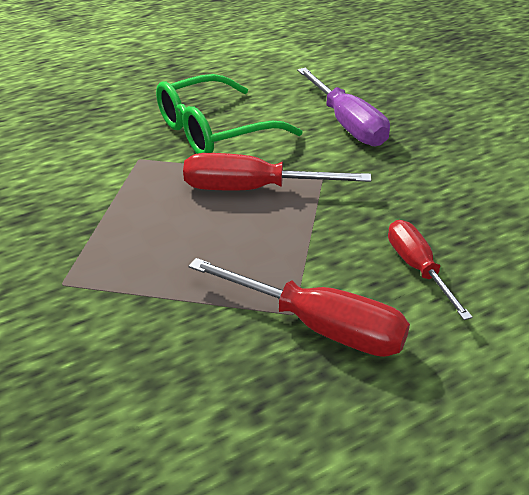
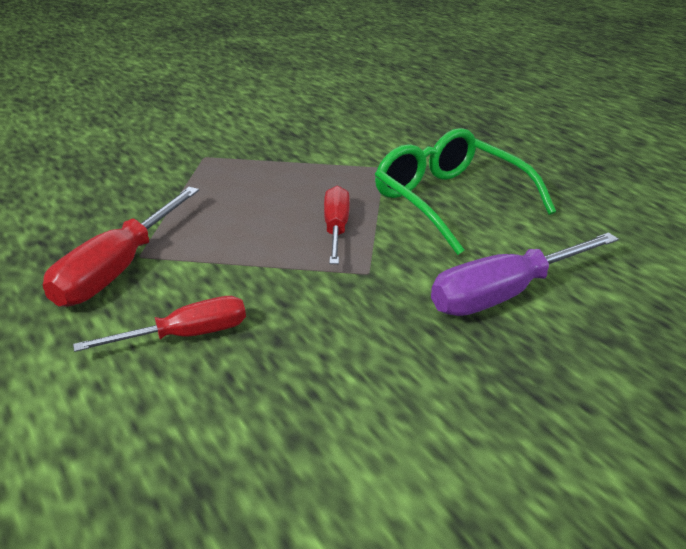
camera: 85 degrees right, 5 degrees down
red screwdriver [183,153,371,190] -> red screwdriver [324,186,350,264], size x0.66

